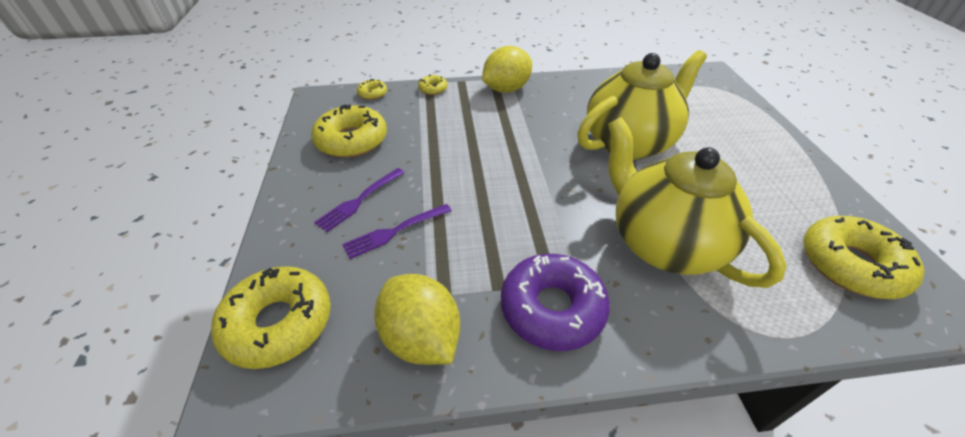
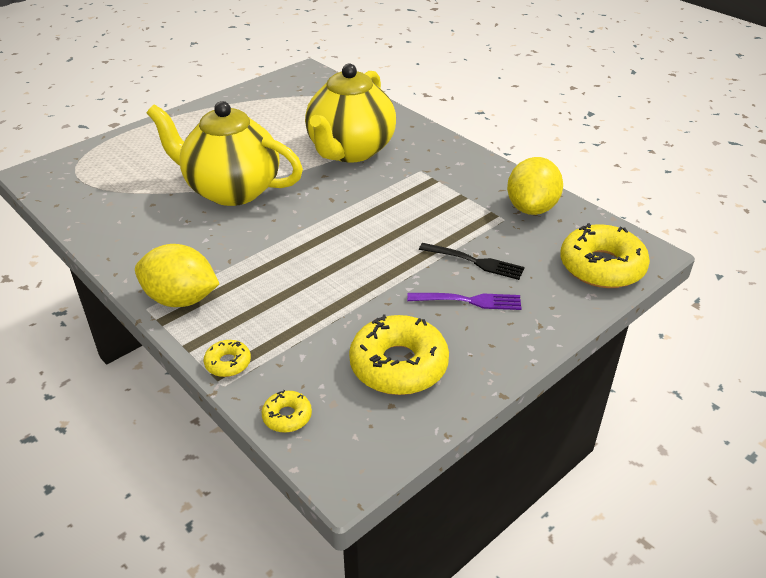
camera: 125 degrees left, 5 degrees down
purple fork [342,204,452,259] -> black fork [419,243,525,280]
purple donut [501,254,610,351] -> none
yellow donut [803,216,925,299] -> none

